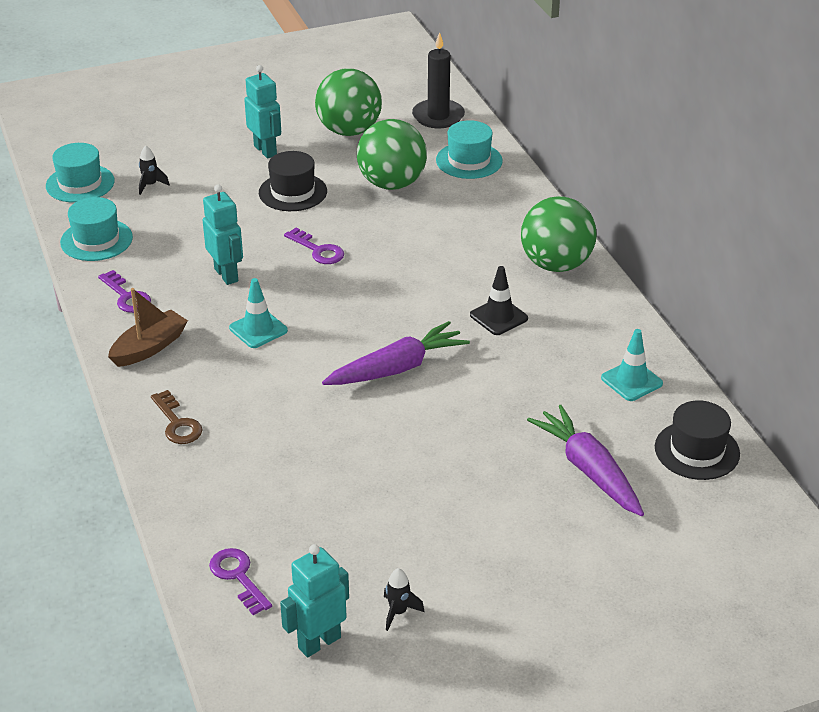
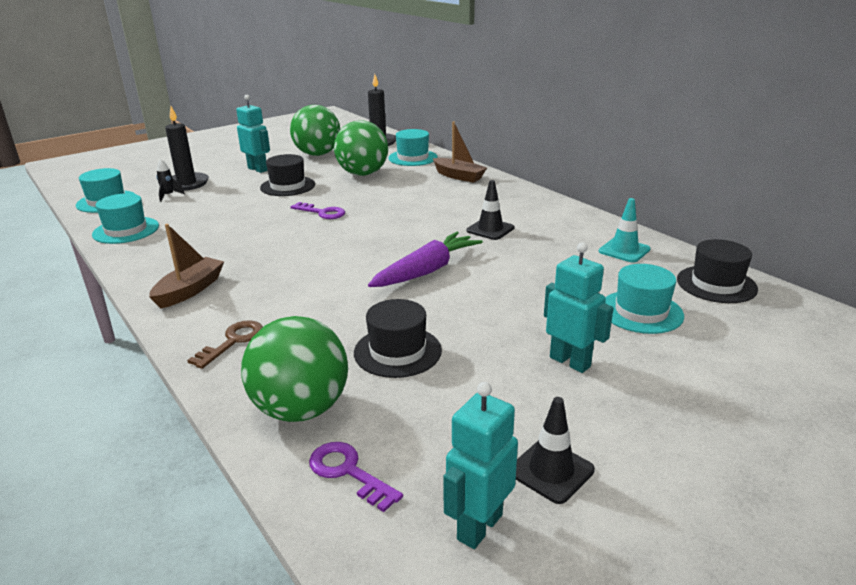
camera: 15 degrees left, 10 degrees down
purple key [98,270,151,313] -> none
brown key [151,390,203,444] -> brown key turned 105 degrees counterclockwise [187,320,263,369]
turquoise robot [203,184,243,285] -> turquoise robot moved to [544,242,613,373]
turquoise traffic cone [229,278,288,348] -> none
black rocket [384,568,425,631] -> black traffic cone [516,397,595,504]
green ball [521,196,597,272] -> green ball moved to [241,316,348,422]
purple carrot [527,405,644,516] -> turquoise hat [605,264,684,334]
none -> black candle [165,106,209,191]
none -> black hat [354,299,442,378]
none -> brown boat [433,122,487,183]

